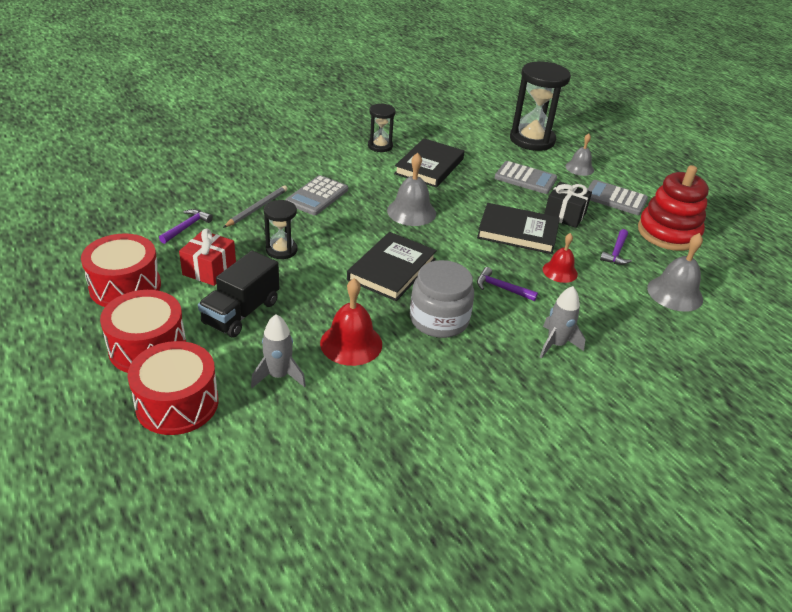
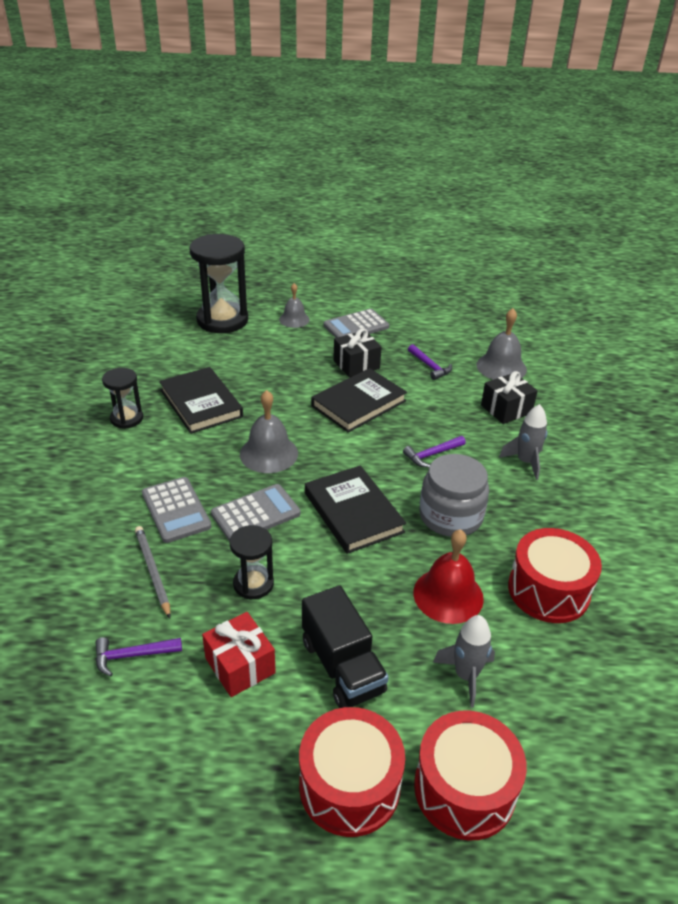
camera: 55 degrees left, 0 degrees up
red drum [81,233,161,307] -> red drum moved to [508,528,602,623]
purple hammer [159,209,213,244] -> purple hammer turned 75 degrees counterclockwise [96,637,182,676]
grey calculator [495,161,557,194] -> grey calculator moved to [211,484,301,542]
red bell [543,233,578,283] -> none
red stacking toy [638,165,709,251] -> none
none -> black gift [481,371,538,424]

